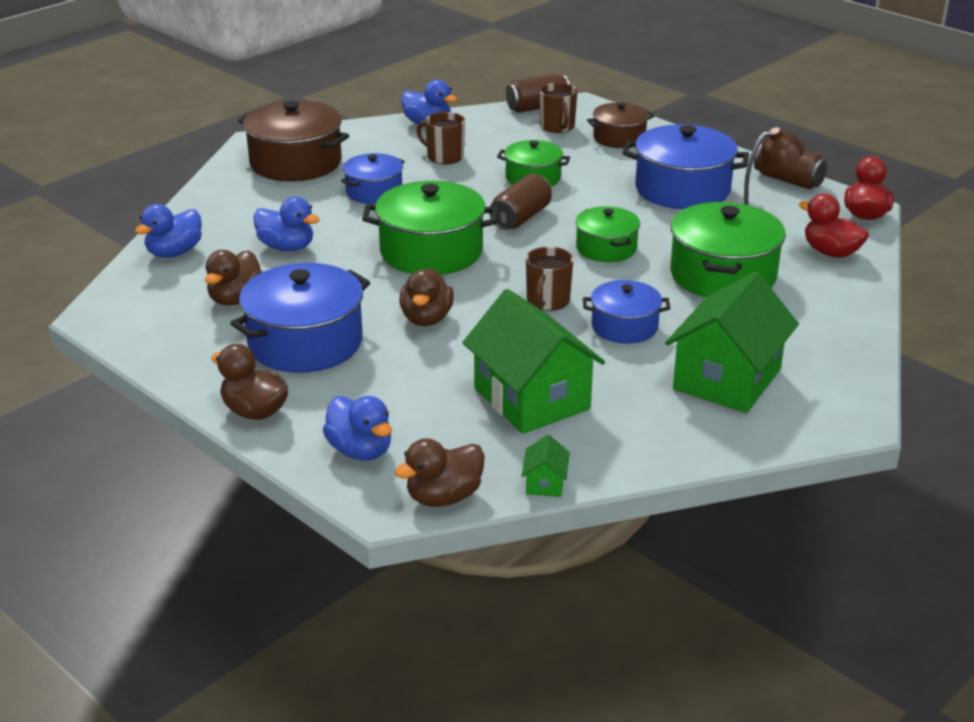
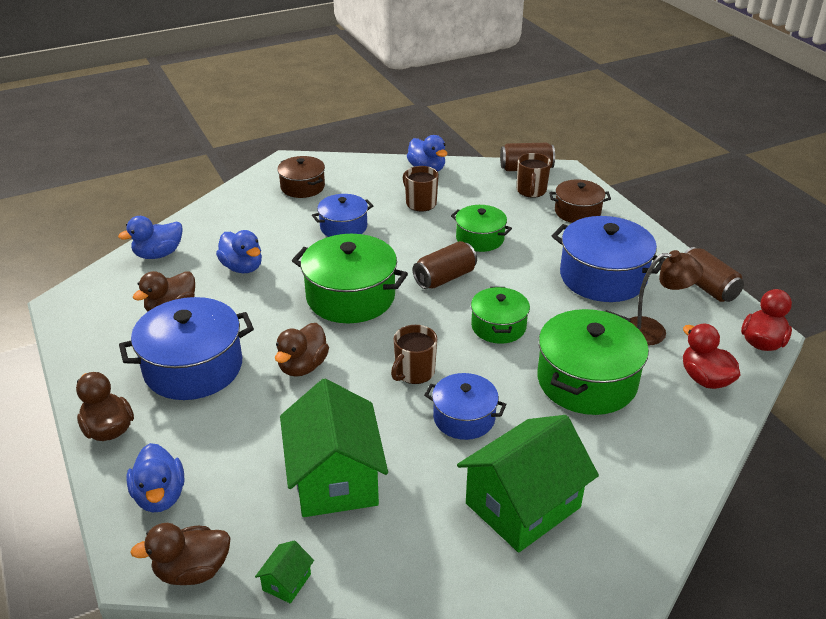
camera: 20 degrees right, 5 degrees up
brown pot [238,100,349,181] -> brown pot [277,156,325,198], size x0.59

